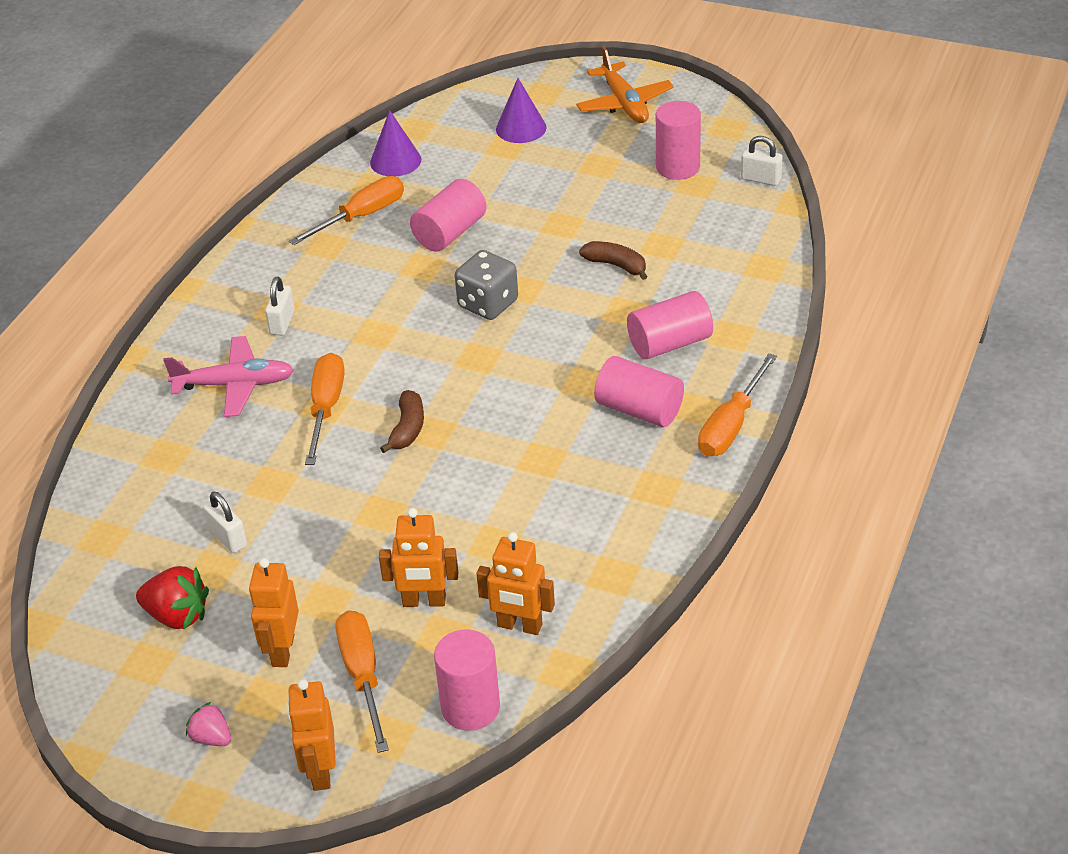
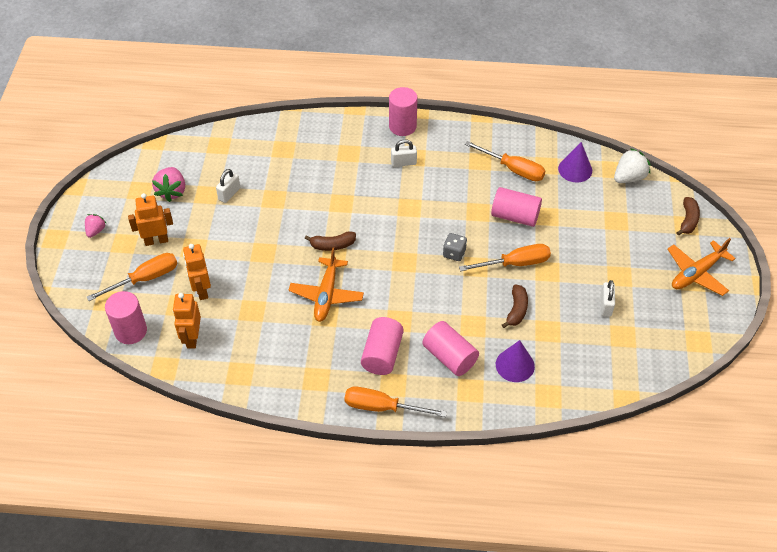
camera: 70 degrees right, 10 degrees up
red strawberry [136,566,209,629] -> pink strawberry [152,167,185,202]
pink plane [163,336,294,417] -> none
orange robot [287,679,336,791] -> none
orange screwdriver [305,353,345,465] -> orange screwdriver moved to [459,244,551,271]
grey dice [455,250,518,320] -> grey dice [443,233,467,261], size x0.65
purple cone [496,78,547,143] -> purple cone moved to [496,340,535,382]
pink cylinder [656,101,701,180] -> pink cylinder moved to [389,87,418,136]
white padlock [741,136,783,186] -> white padlock moved to [600,280,615,317]
none -> orange plane [289,248,364,322]
none -> white strawberry [614,148,650,183]
none -> brown banana [676,197,700,235]

